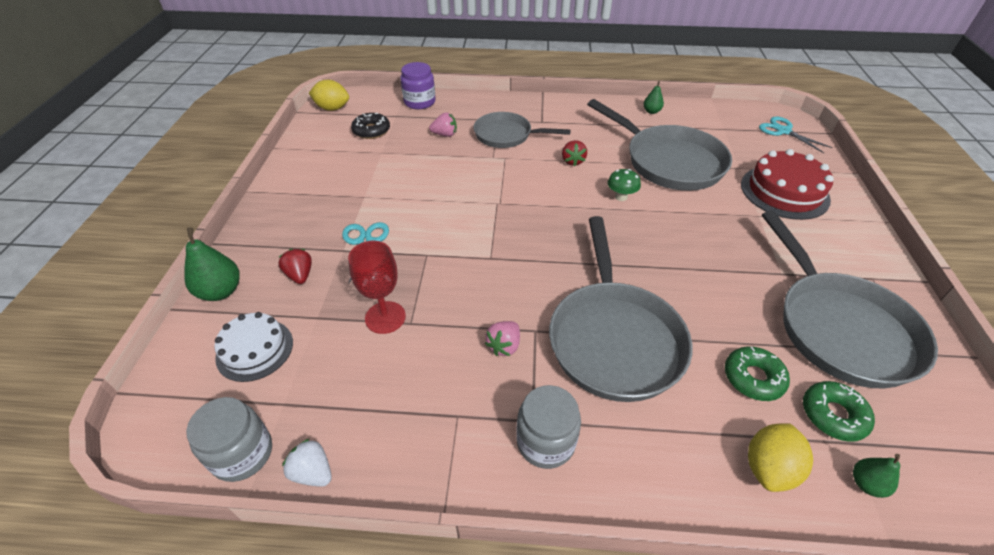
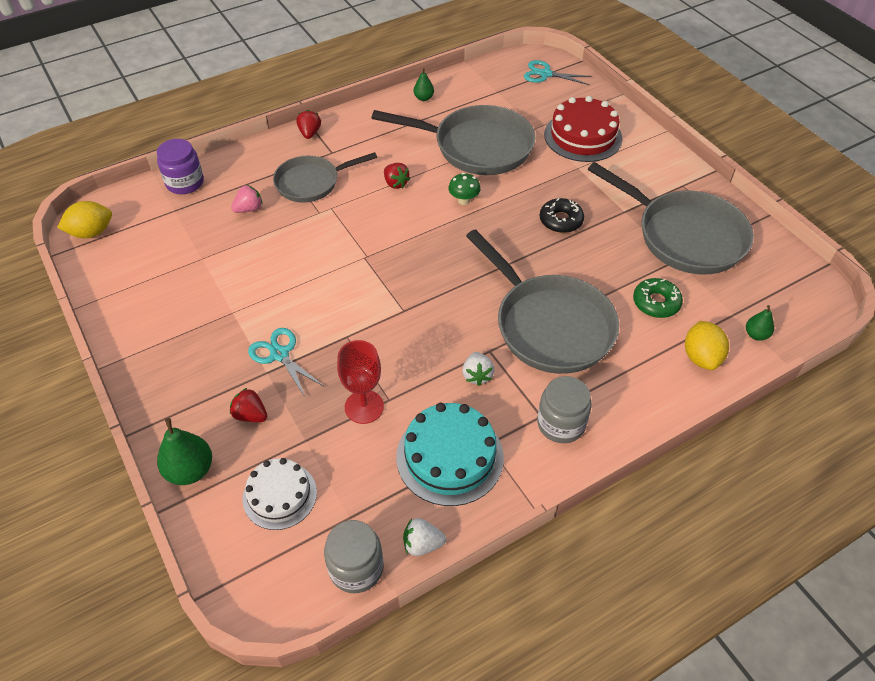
camera: 35 degrees left, 5 degrees up
black donut [351,113,390,139] -> black donut moved to [540,198,584,233]
pink strawberry [485,321,520,356] -> white strawberry [462,352,494,386]
green donut [803,381,875,442] -> none
none -> red strawberry [296,110,321,139]
none -> turquoise cake [396,403,504,506]

